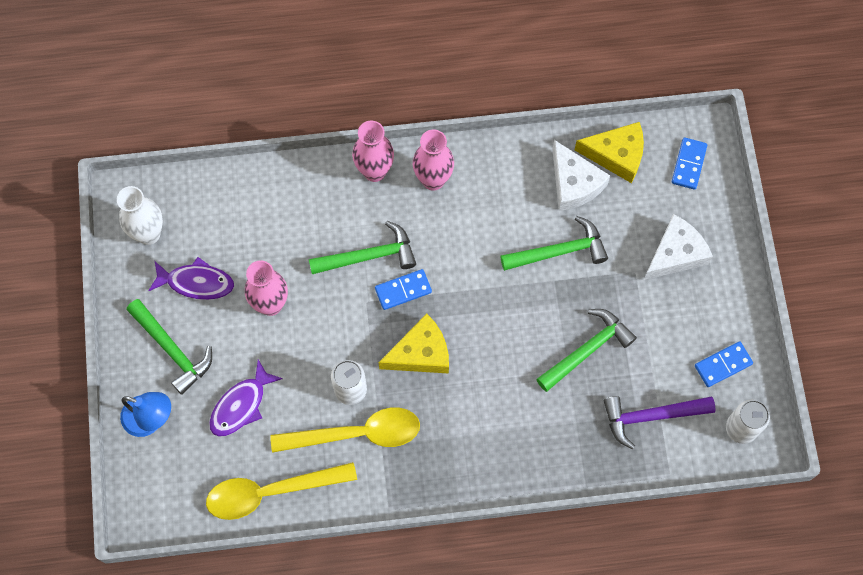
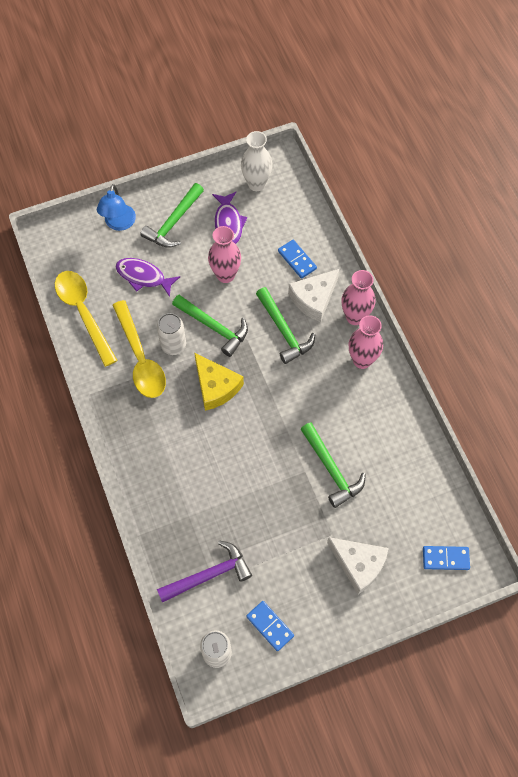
camera: 75 degrees right, 5 degrees down
blue domino [375,269,432,310] -> blue domino moved to [278,240,317,279]
green hammer [536,309,637,392] -> green hammer moved to [172,295,248,357]
white cheese [552,140,610,211] -> white cheese moved to [288,269,339,322]
yellow cheese [575,122,644,183] -> none
purple hammer [604,396,716,449] -> purple hammer turned 90 degrees clockwise [157,540,252,603]

